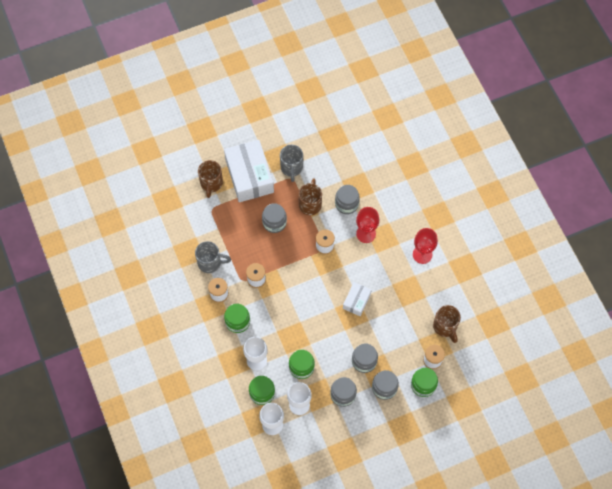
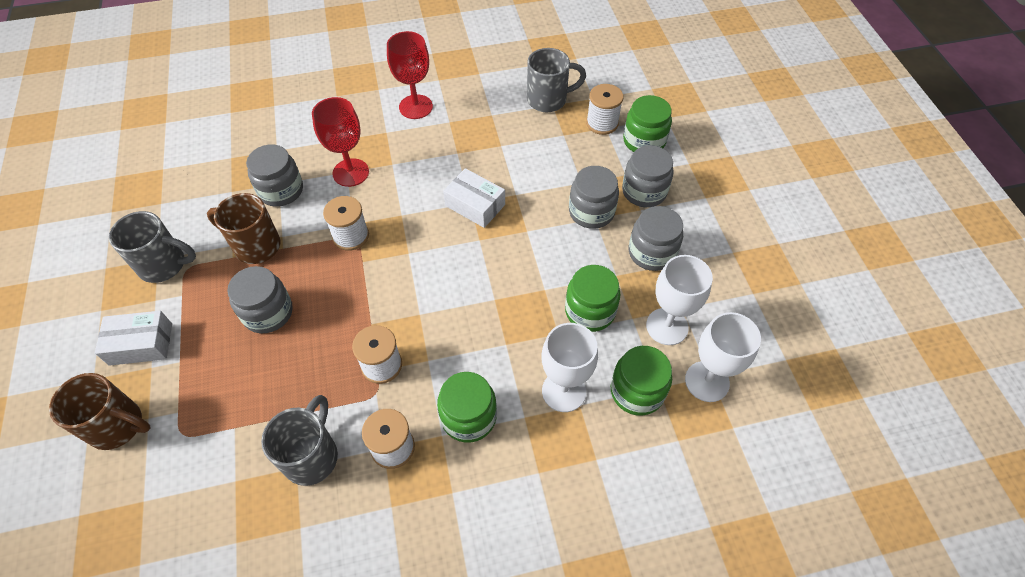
camera: 80 degrees left, 10 degrees down
white box [224,140,274,202] -> white box [95,311,172,366], size x0.51
brown mug [433,305,461,343] -> grey mug [527,48,586,112]

